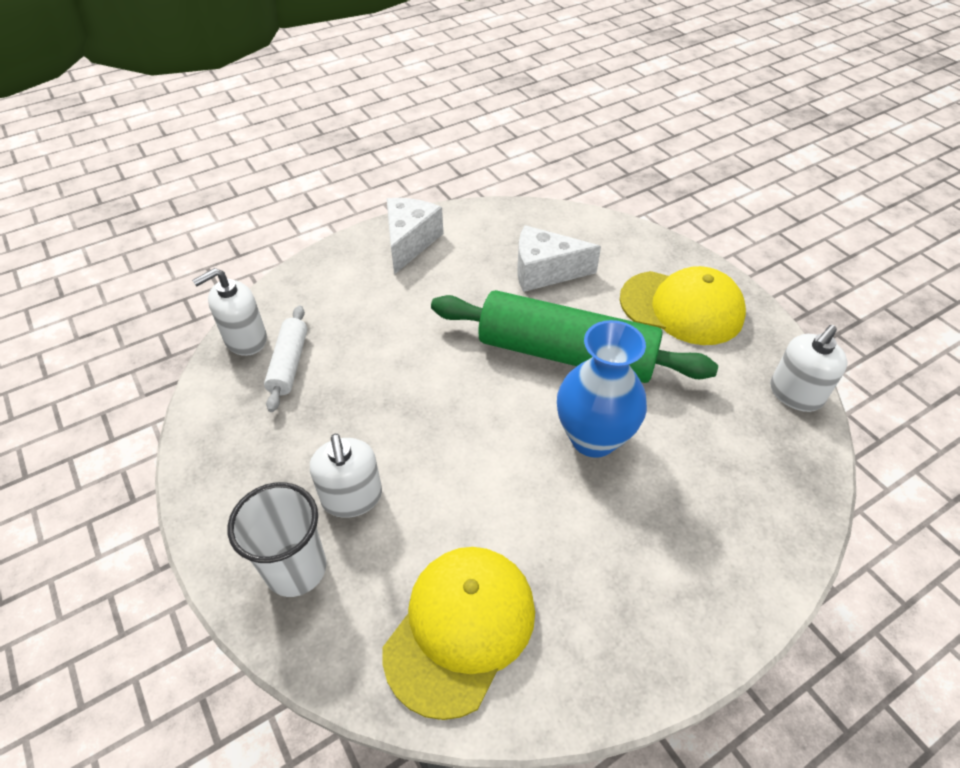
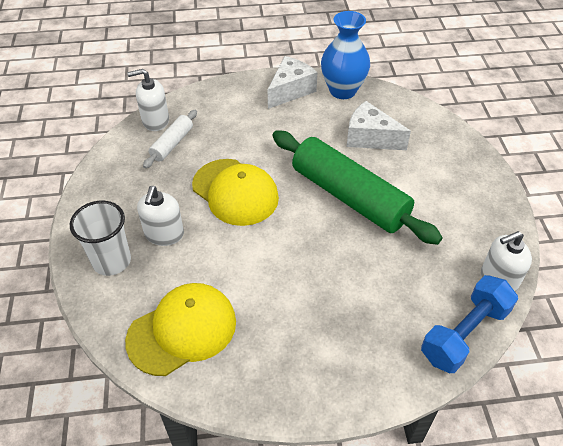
camera: 25 degrees right, 0 degrees up
blue vase [557,320,647,458] -> blue vase moved to [321,11,370,99]
yellow cap [620,266,746,345] -> yellow cap moved to [192,159,279,226]
none -> blue dumbbell [421,275,518,373]

